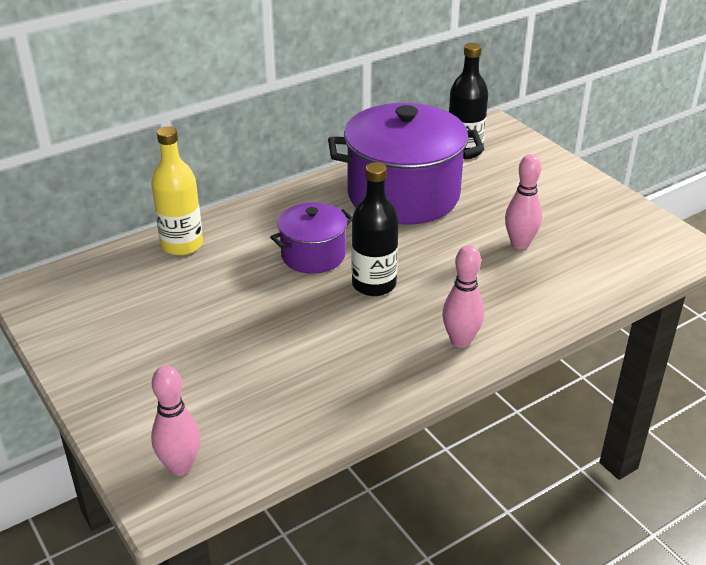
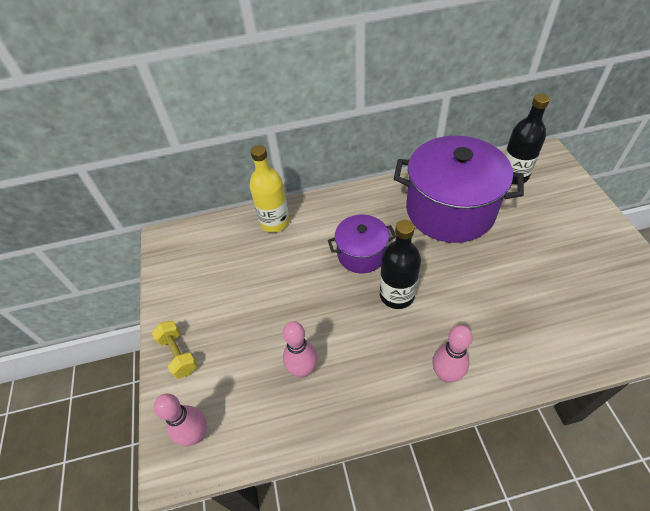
camera: 25 degrees right, 15 degrees up
pink bowling pin [505,154,542,249] -> pink bowling pin moved to [283,321,317,378]
none -> yellow dumbbell [152,321,198,379]

